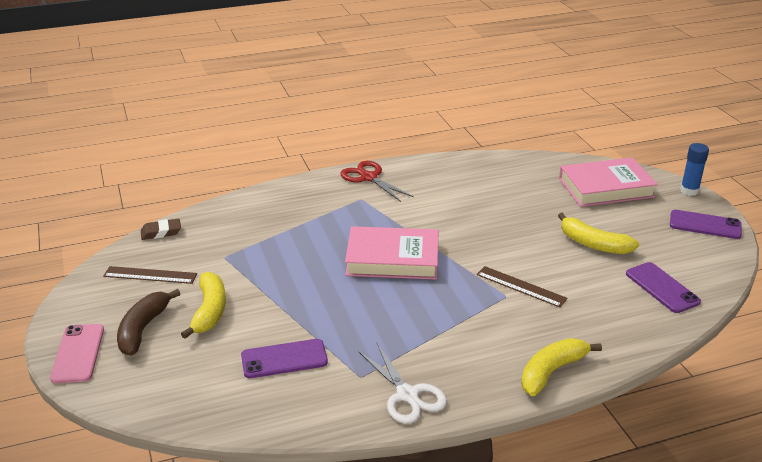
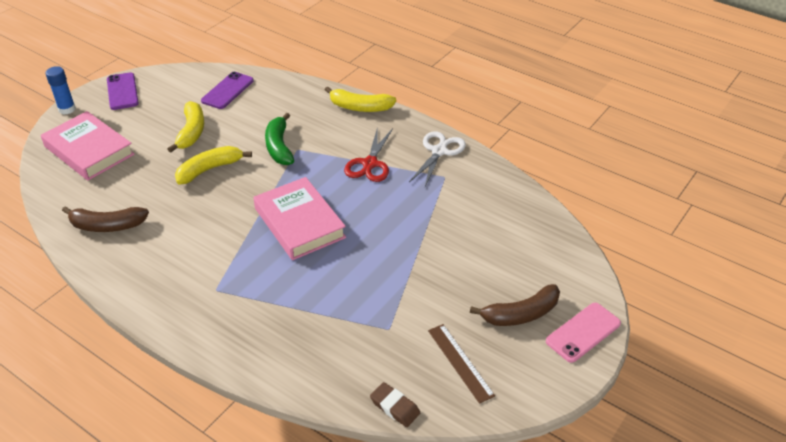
camera: 125 degrees left, 10 degrees up
yellow banana [181,272,226,339] -> yellow banana moved to [175,146,252,185]
purple phone [241,339,328,378] -> none
red scissors [340,161,414,202] -> red scissors moved to [344,127,393,182]
brown ruler [476,266,568,308] -> green banana [265,113,294,165]
none -> brown banana [62,206,149,232]

